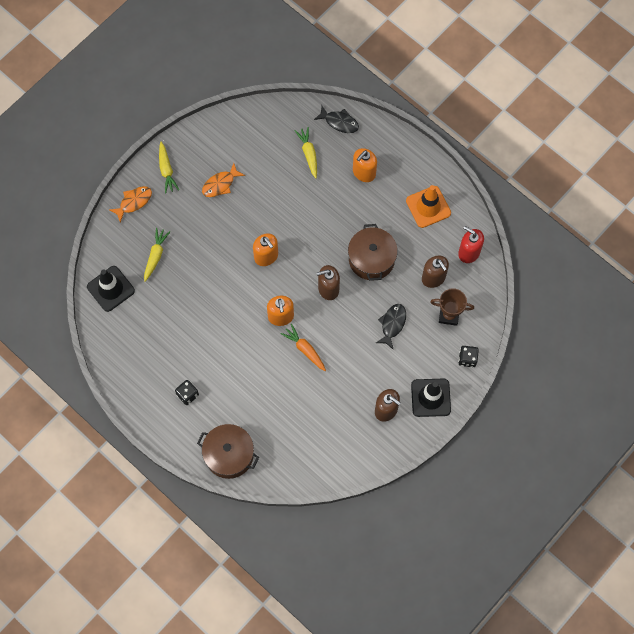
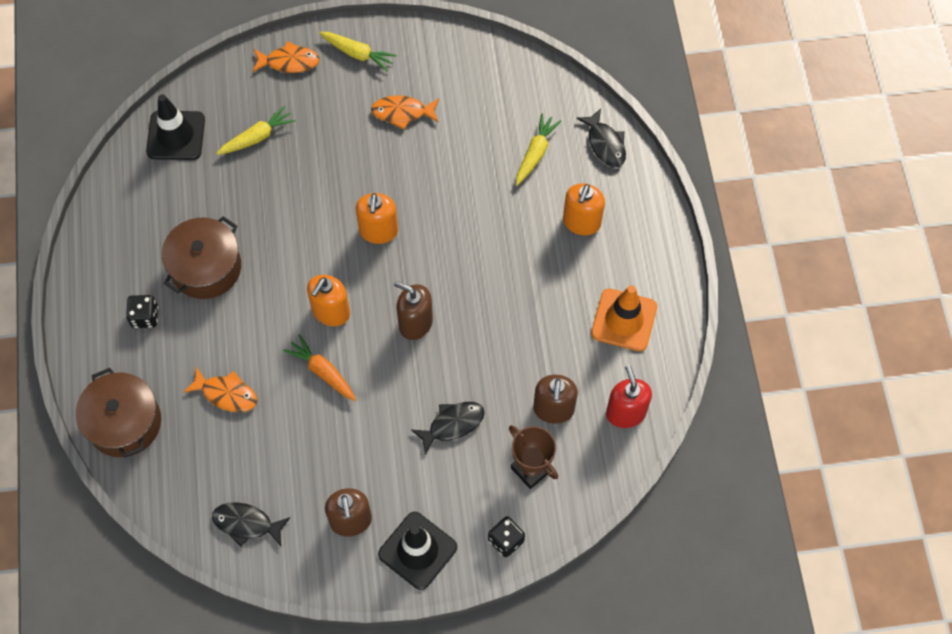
camera: 40 degrees right, 5 degrees down
yellow carrot [159,142,179,193] -> yellow carrot turned 90 degrees counterclockwise [319,32,397,72]
orange carrot [281,324,326,371] -> orange carrot turned 45 degrees counterclockwise [283,334,356,401]
brown pot [348,224,398,281] -> brown pot moved to [162,216,241,299]
orange soap dispenser [353,148,377,182] -> orange soap dispenser turned 60 degrees counterclockwise [563,183,605,235]
none -> orange fish [183,366,257,412]
none -> black fish [212,502,291,547]

